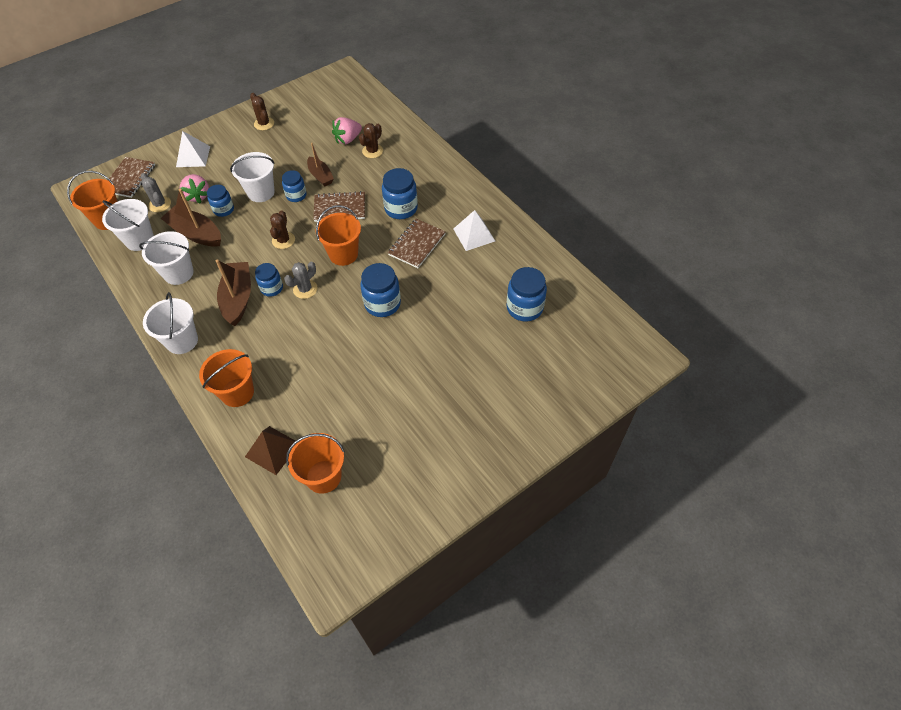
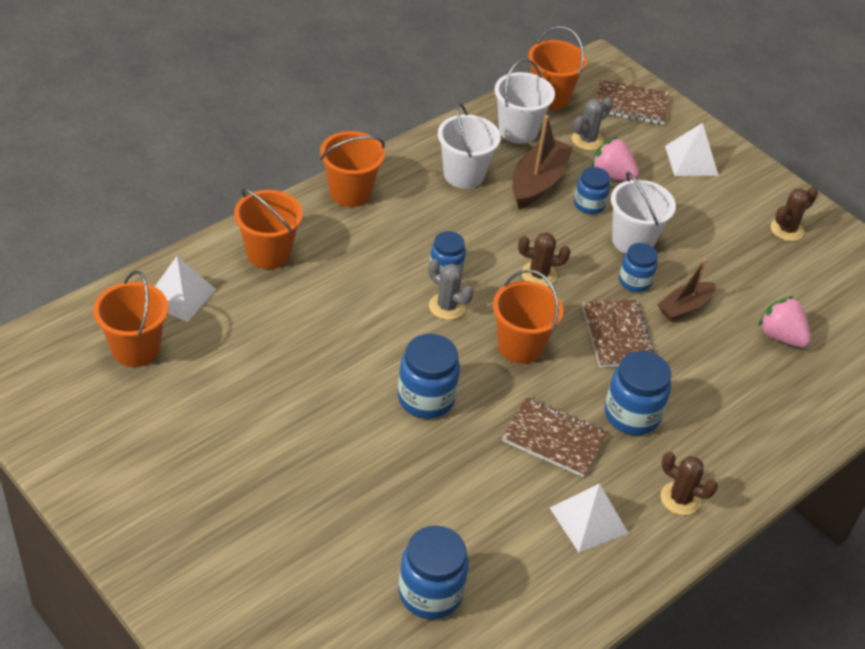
camera: 80 degrees right, 10 degrees down
white bucket [143,292,198,354] -> orange bucket [320,131,385,207]
pink strawberry [180,174,209,203] -> pink strawberry turned 60 degrees clockwise [591,137,639,181]
brown boat [216,259,251,326] -> none
brown pyramid [245,426,295,475] -> white pyramid [155,256,216,322]
brown cactus [359,123,383,158] -> brown cactus moved to [661,452,718,515]

